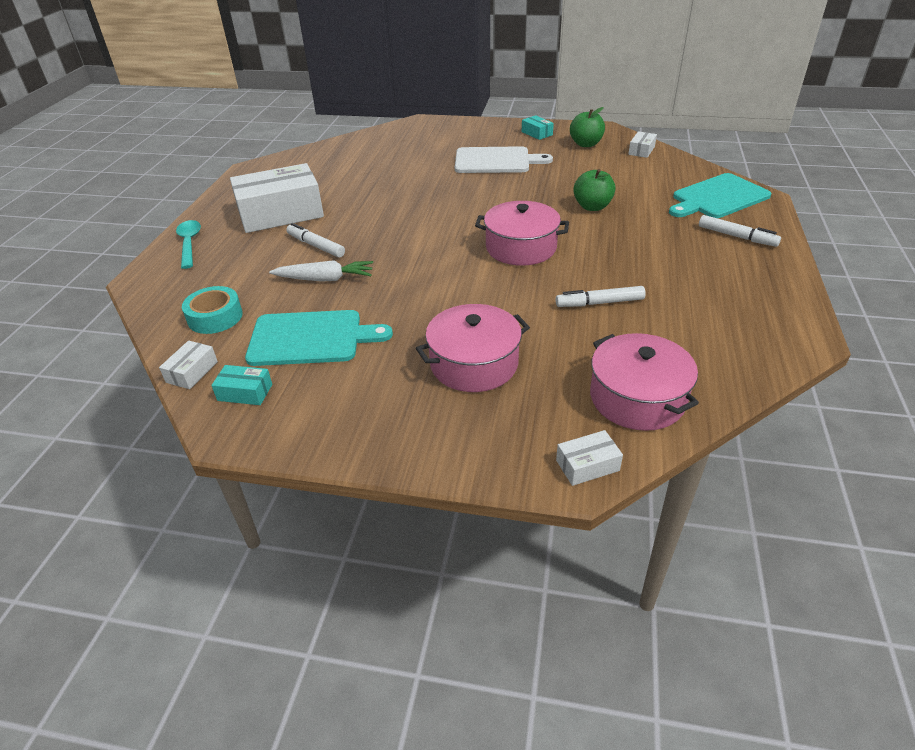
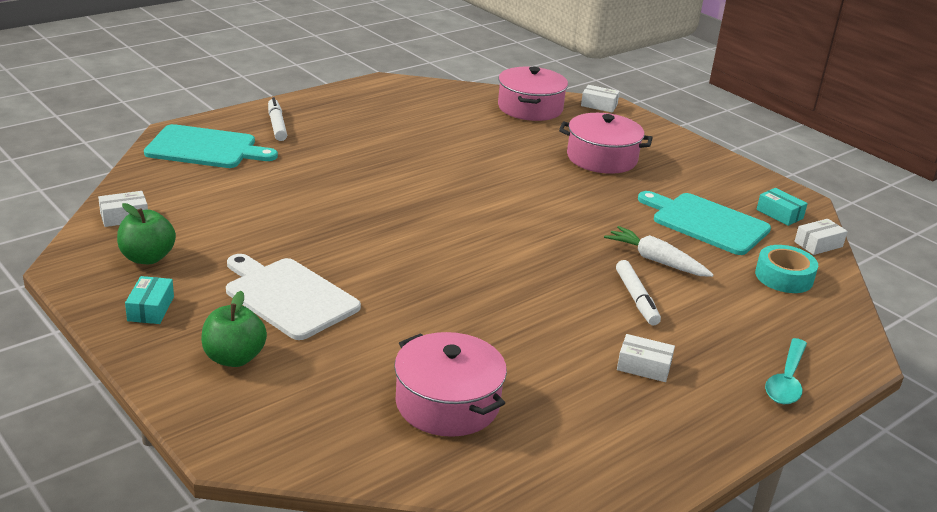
camera: 145 degrees left, 10 degrees down
white box [230,163,324,233] -> white box [617,334,675,382], size x0.42
pink pot [475,201,569,266] -> pink pot moved to [394,332,507,437]
white marker [556,286,646,307] -> none
green apple [573,169,616,211] -> green apple moved to [201,291,267,367]

